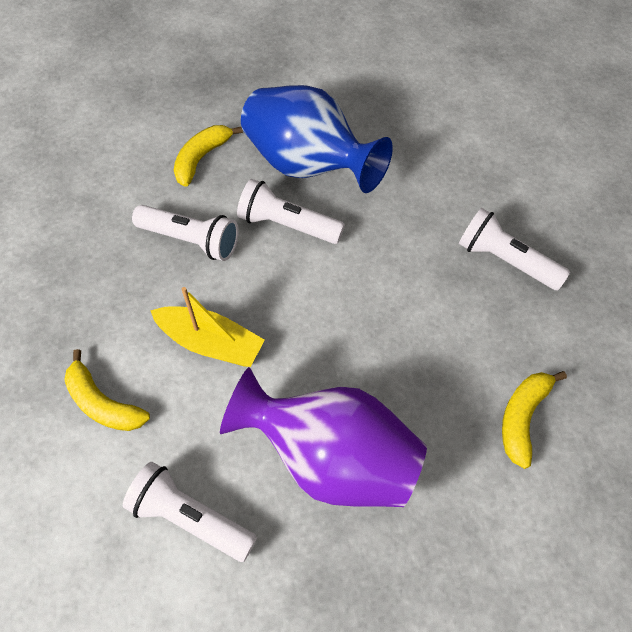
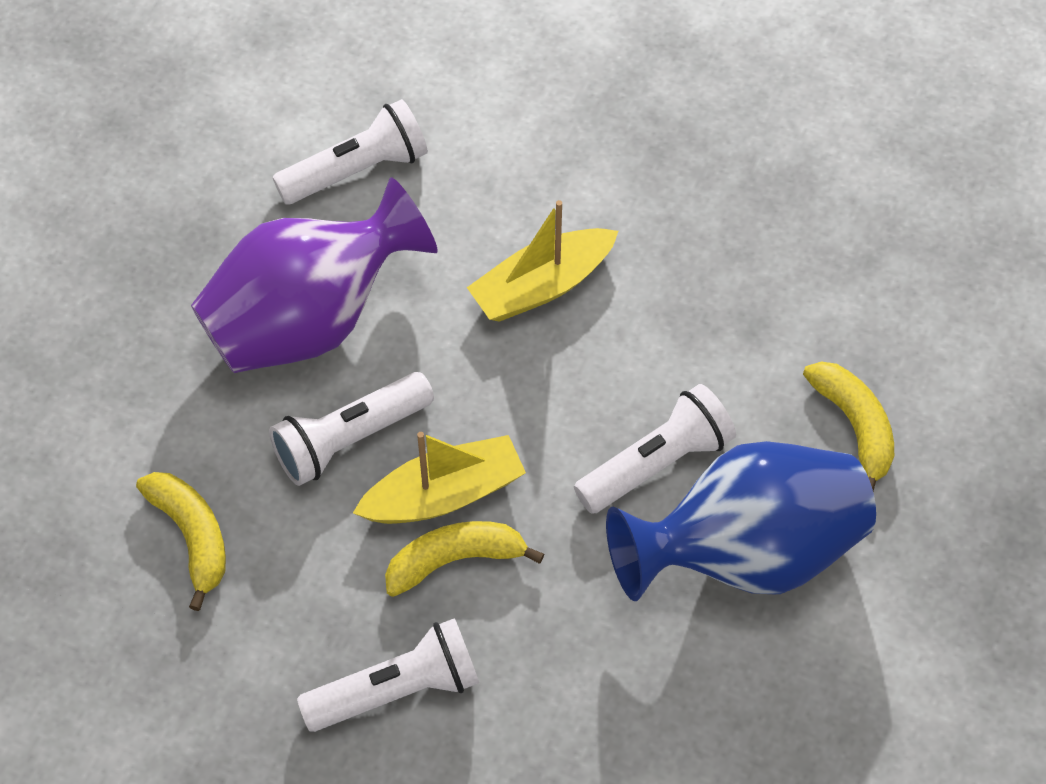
camera: 125 degrees right, 0 degrees up
yellow banana [64,349,150,431] -> yellow banana moved to [385,521,544,597]
white flashlight [132,205,239,261] -> white flashlight moved to [269,372,434,486]
none -> yellow boat [353,432,526,524]

